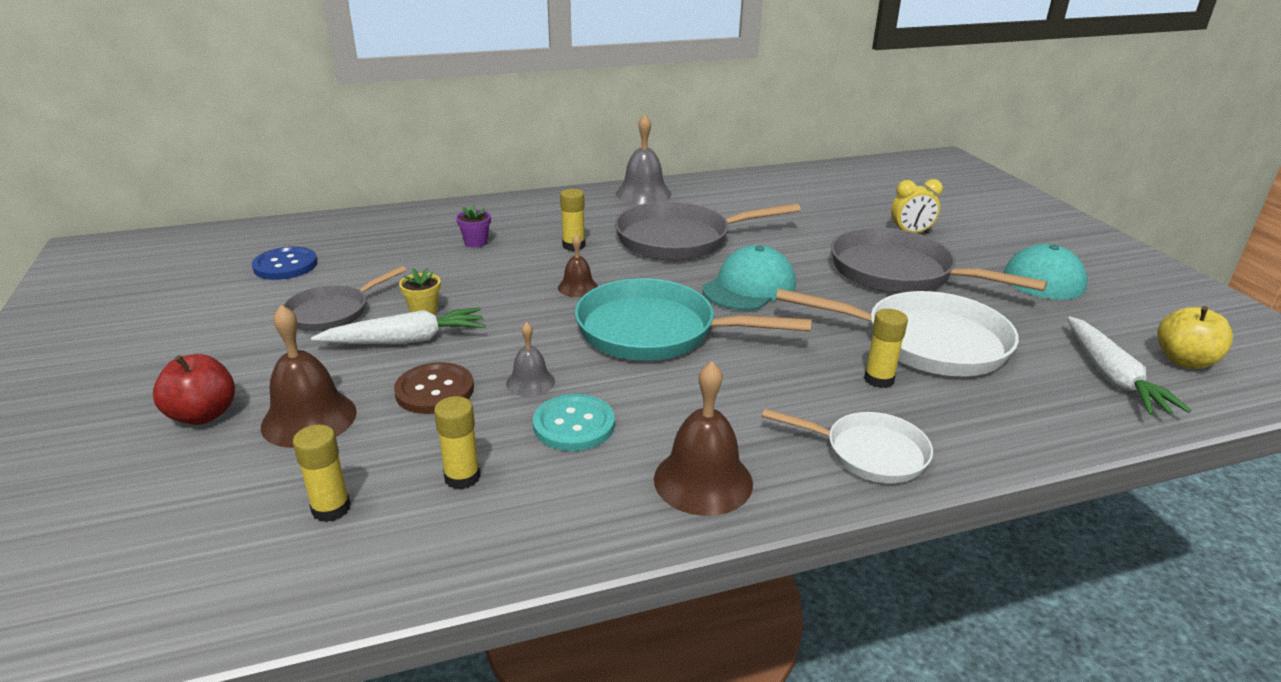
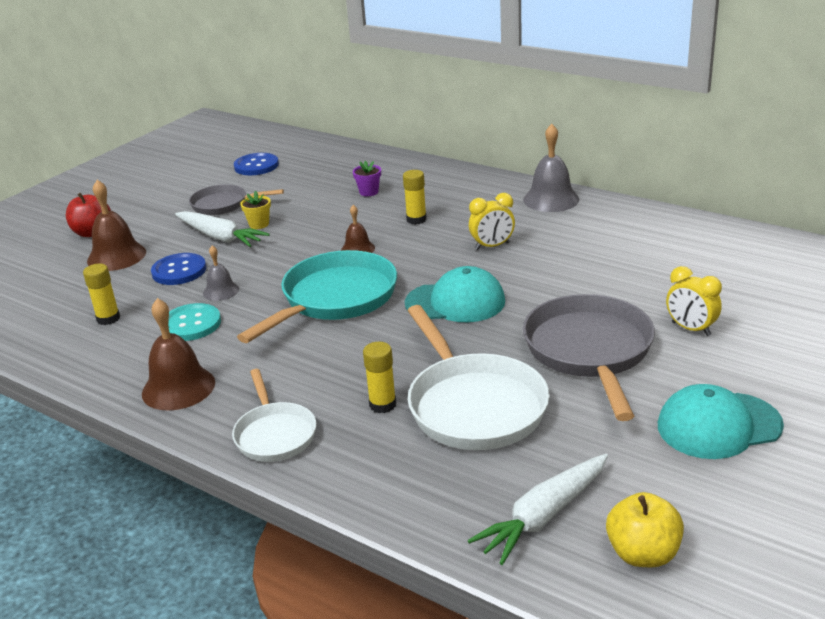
camera: 55 degrees right, 0 degrees up
yellow glue stick [293,425,351,522] -> none
brown button [394,362,474,414] -> blue button [151,253,206,285]
turquoise pan [575,278,812,360] -> turquoise pan turned 60 degrees clockwise [237,250,397,343]
grey pan [615,201,801,261] -> yellow clock [469,193,515,250]

